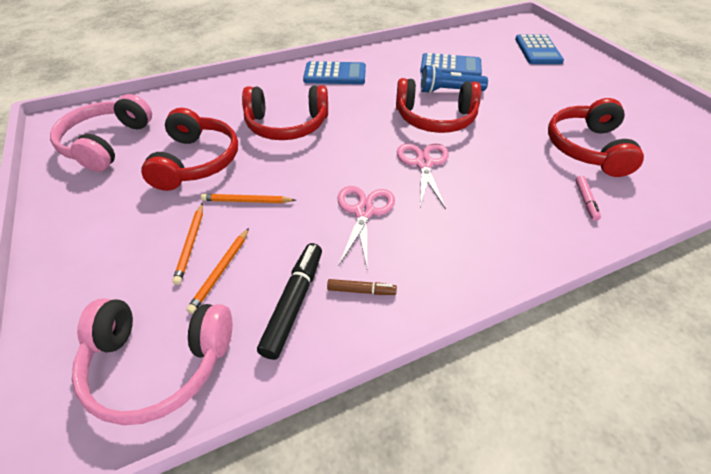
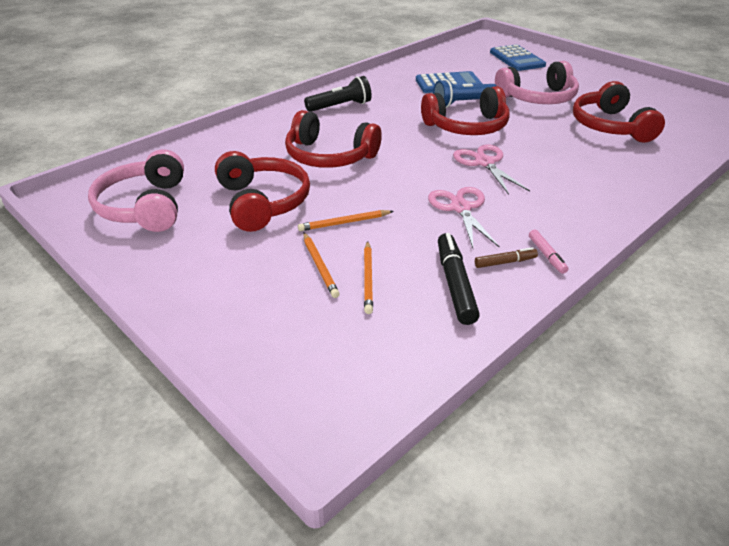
camera: 20 degrees left, 10 degrees down
pink headphones [72,299,232,425] -> pink headphones moved to [495,61,579,104]
red headphones [242,85,328,140] -> red headphones turned 45 degrees clockwise [285,110,382,168]
blue calculator [303,61,366,84] -> black flashlight [304,76,372,112]
pink marker [575,176,601,221] -> pink marker moved to [529,230,568,274]

